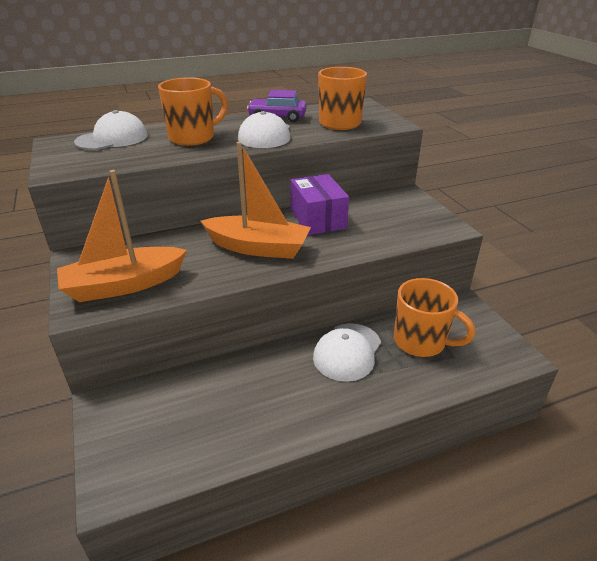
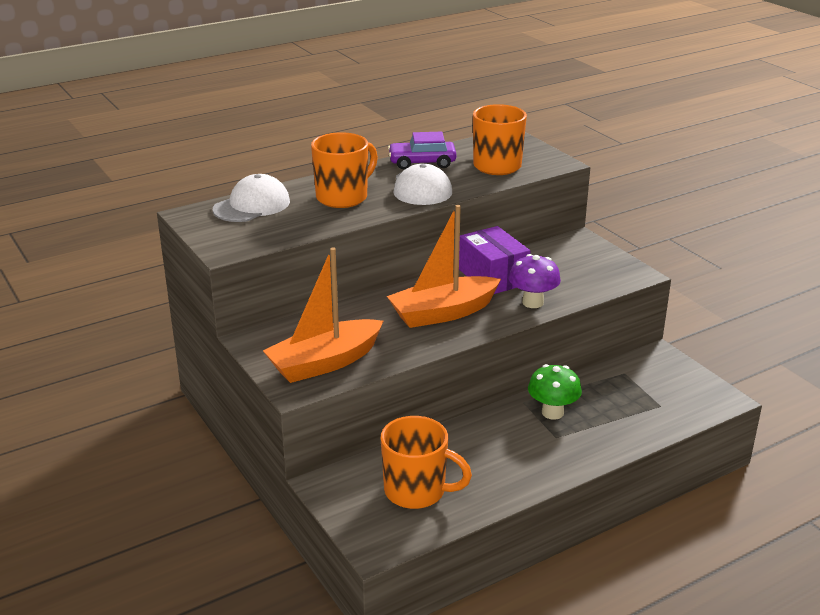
camera: 10 degrees left, 5 degrees down
orange boat [201,142,311,259] -> orange boat turned 150 degrees clockwise [387,205,501,328]
white cap [313,323,381,382] -> green mushroom [528,364,582,420]
orange mug [394,278,475,357] -> orange mug moved to [381,416,472,509]
none -> purple mushroom [509,254,561,308]

